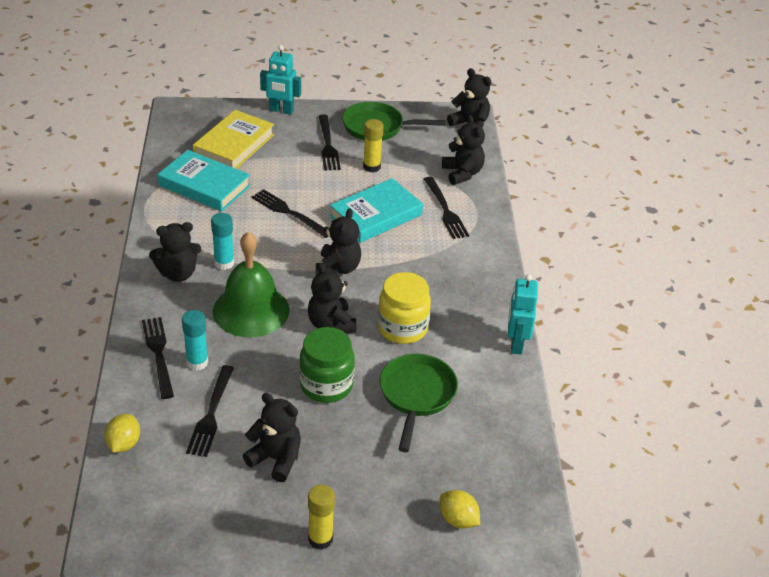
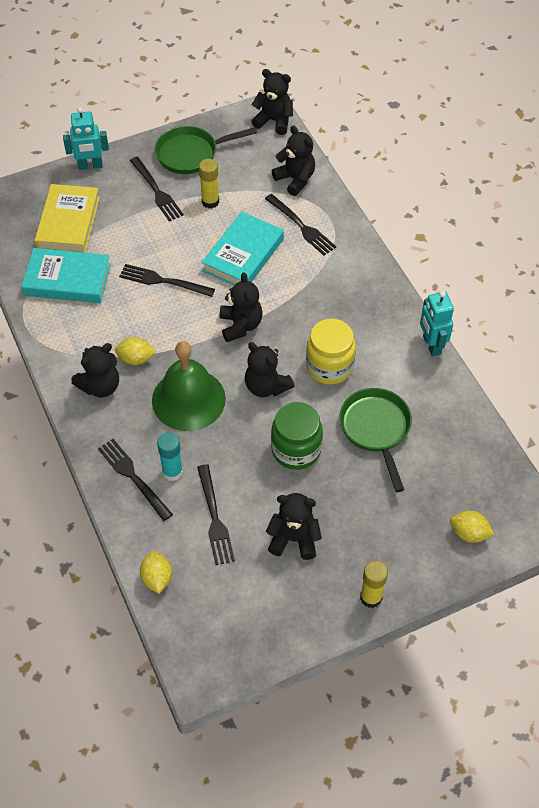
camera: 20 degrees left, 15 degrees up
turquoise glue stick [211,213,234,270] -> yellow lemon [115,337,156,365]

